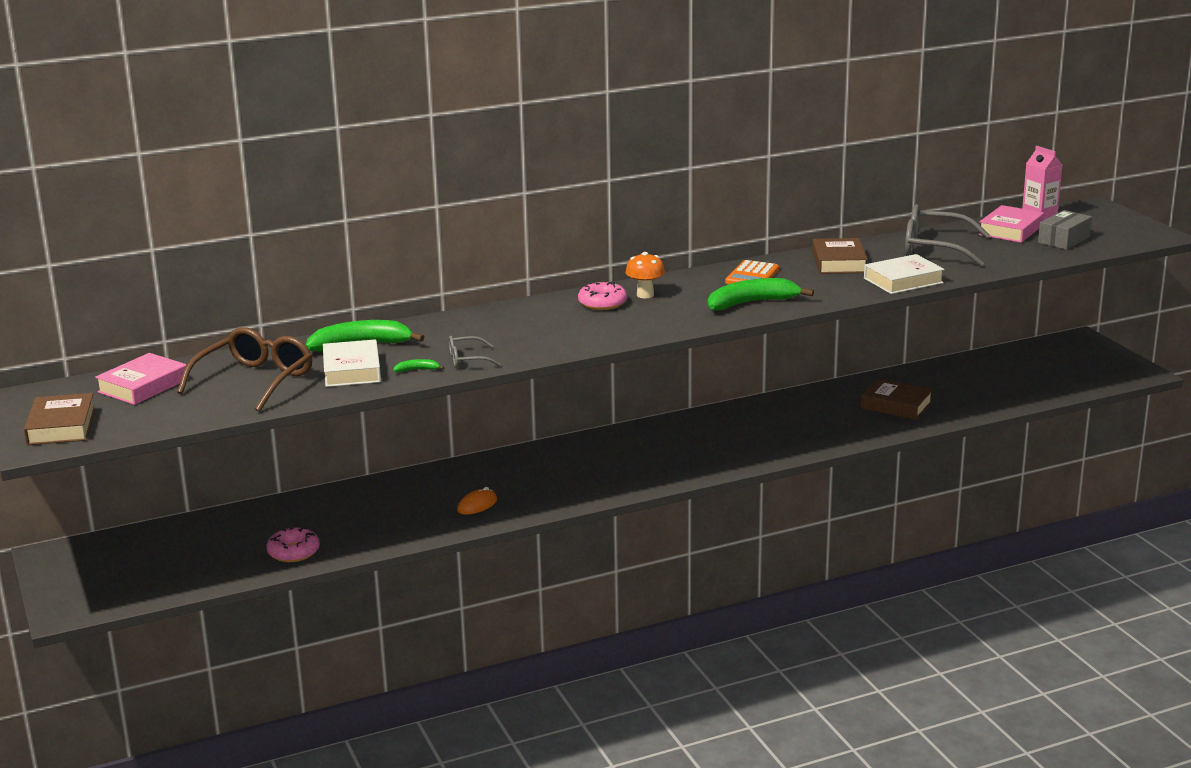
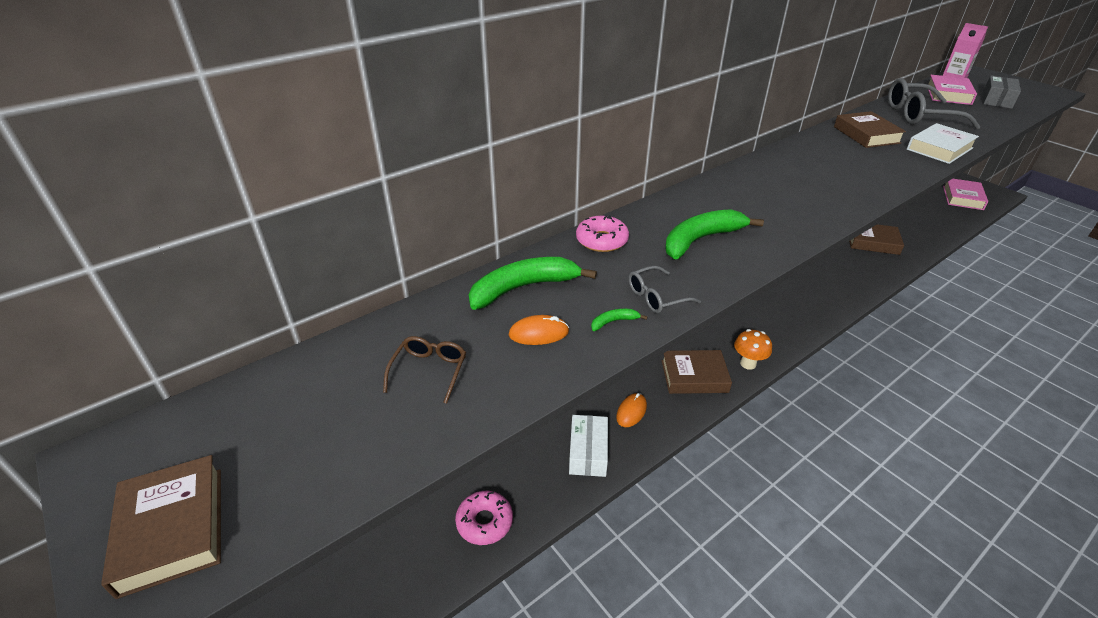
camera: 15 degrees left, 15 degrees up
pink book [95,353,188,405] -> pink book moved to [943,179,988,210]
brown glasses [177,327,312,412] -> brown glasses [383,336,466,404], size x0.51
white book [323,339,381,387] -> orange mouse [509,315,569,345]
pink donut [578,282,627,310] -> pink donut moved to [576,215,629,252]
orange mushroom [626,252,665,298] -> orange mushroom moved to [734,329,772,370]
green banana [708,278,814,311] -> green banana moved to [665,209,764,259]
orange calculator [725,260,779,284] -> none
none -> white box [569,415,608,477]
none -> brown book [662,350,732,394]

